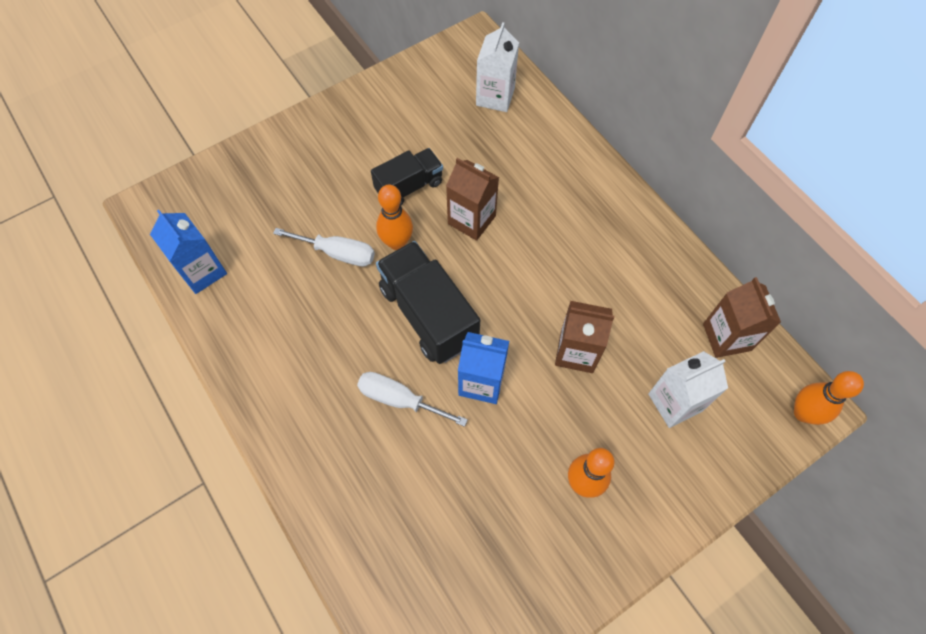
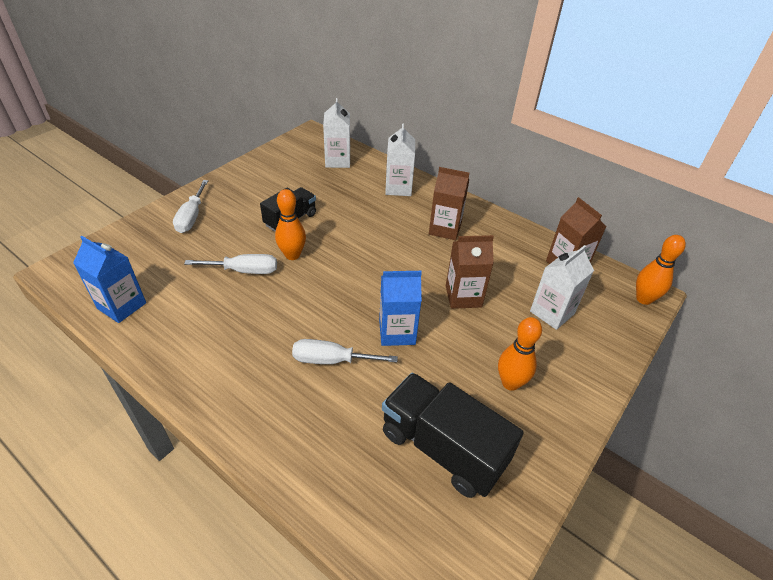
camera: 20 degrees left, 20 degrees down
black truck [376,241,480,364] -> black truck moved to [382,373,524,498]
brown carton [446,158,499,241] -> brown carton moved to [429,167,469,240]
none -> white screwdriver [173,180,208,233]
none -> white carton [385,123,415,196]

